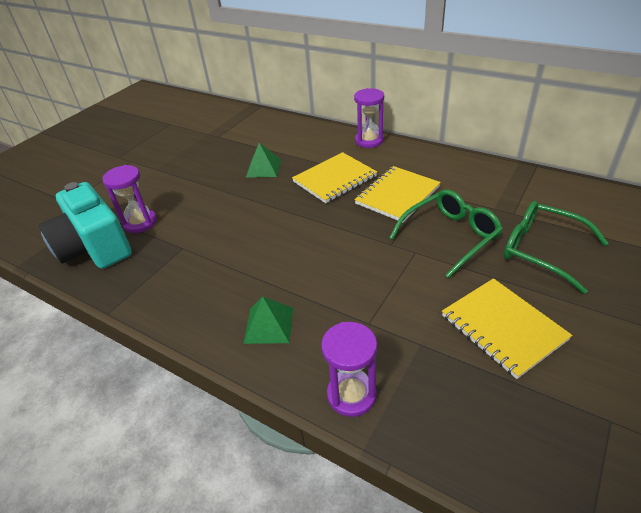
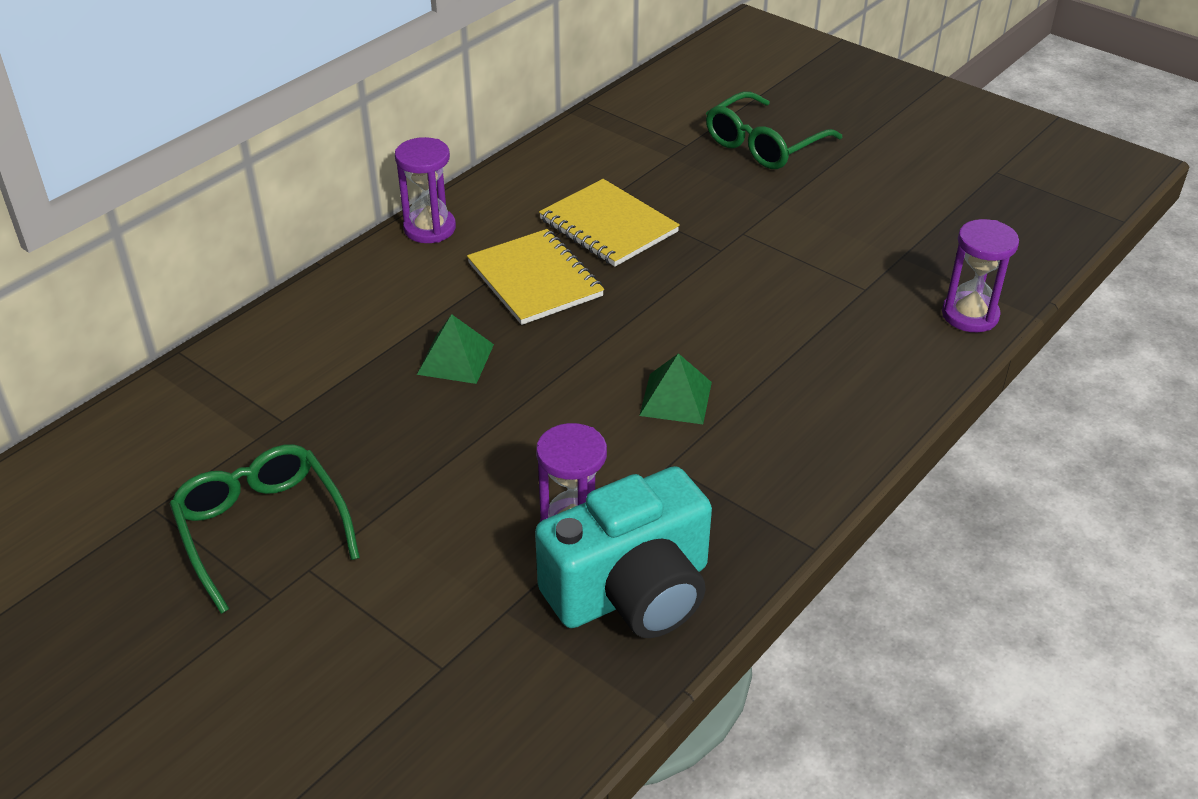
camera: 85 degrees left, 0 degrees up
green pyramid [244,297,293,344] -> green pyramid moved to [639,353,712,424]
green glasses [389,189,503,278] -> green glasses moved to [170,444,360,614]
yellow notebook [442,278,572,379] -> none

